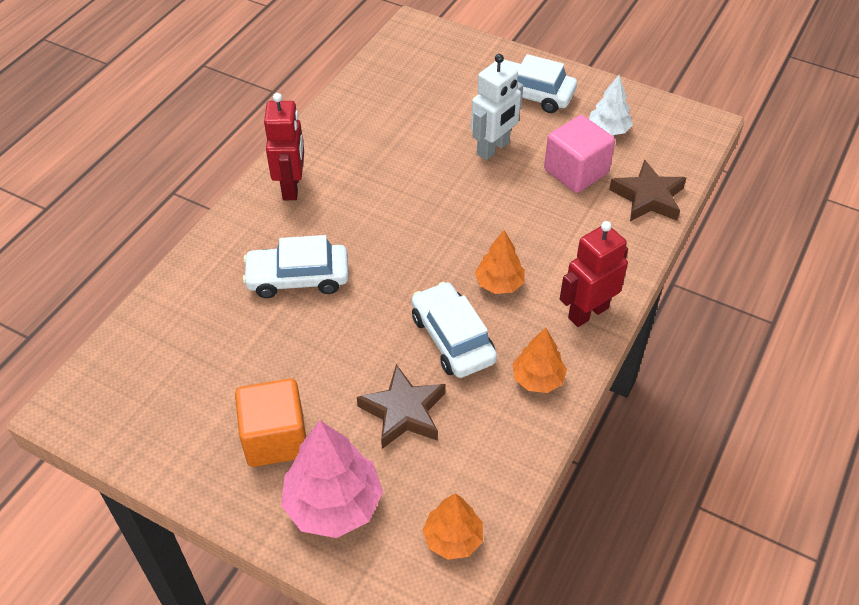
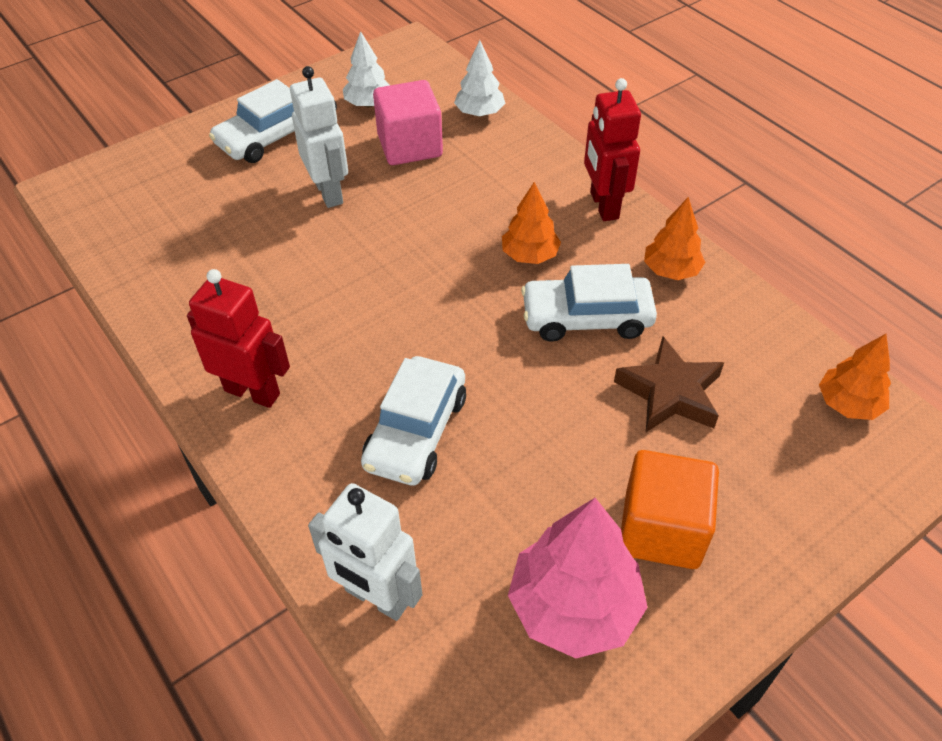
camera: 65 degrees left, 0 degrees up
pink tree [281,420,383,538] -> pink tree moved to [508,498,648,658]
brown star [609,160,686,221] -> white tree [454,40,506,117]
none -> white robot [308,483,423,621]

